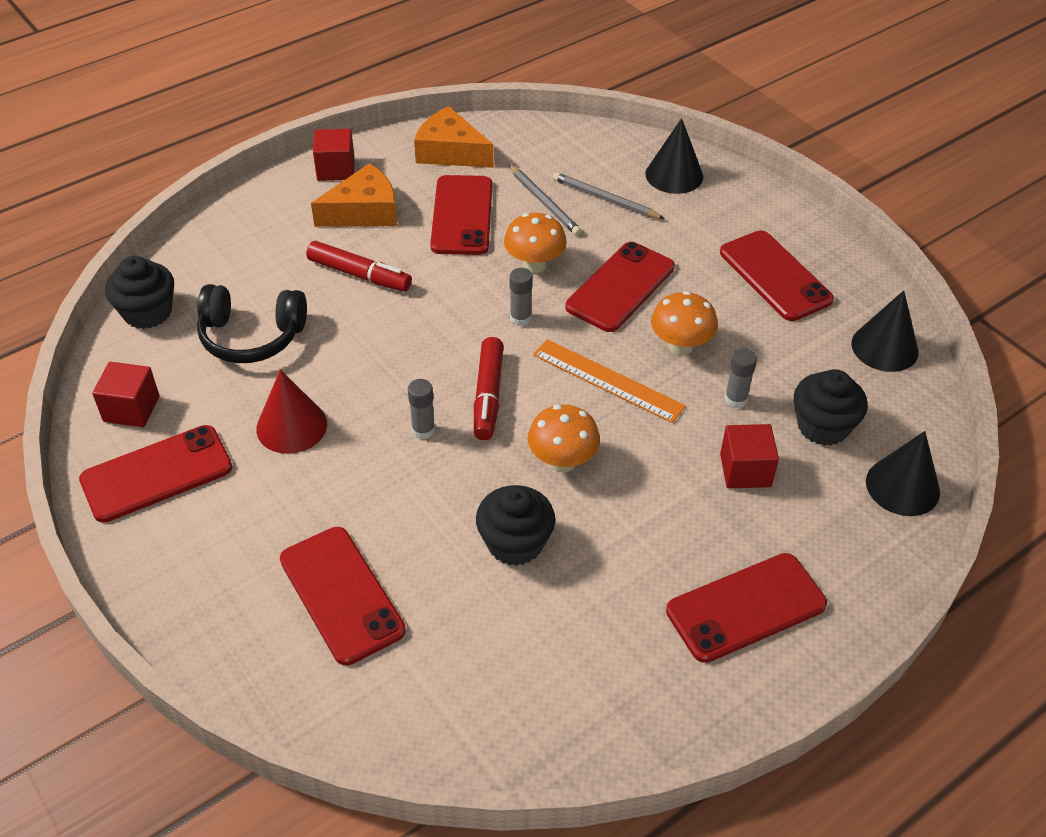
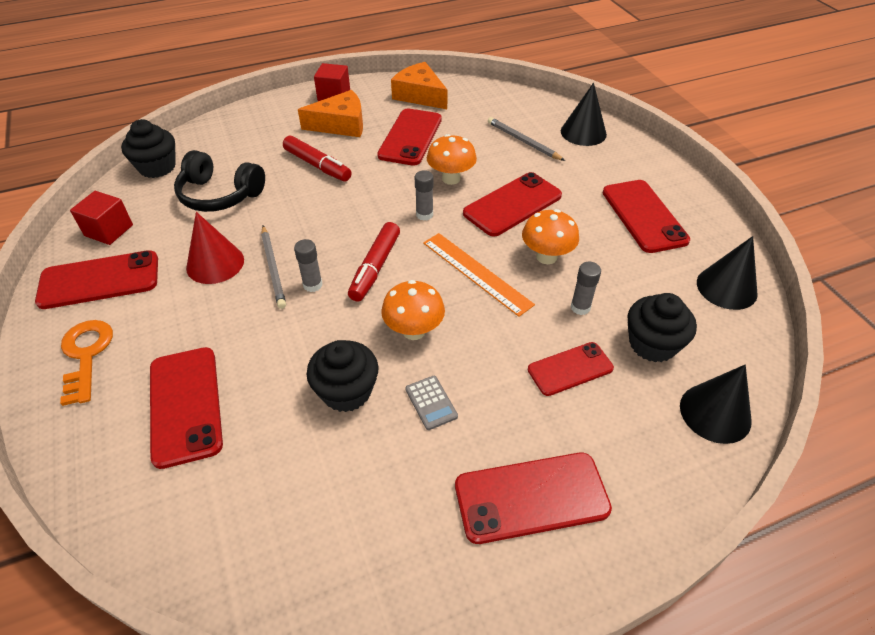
camera: 15 degrees right, 0 degrees up
grey pencil [508,164,582,236] -> grey pencil moved to [261,226,286,309]
red cube [720,424,779,488] -> red phone [528,342,614,396]
none -> orange key [60,320,113,406]
none -> grey calculator [405,376,458,430]

